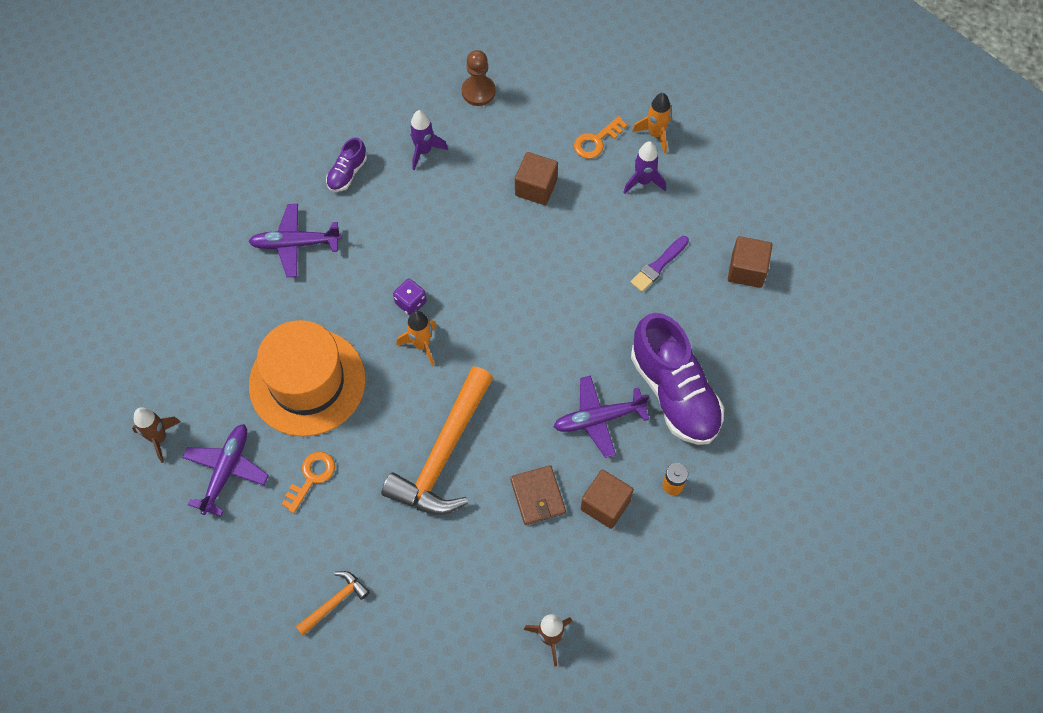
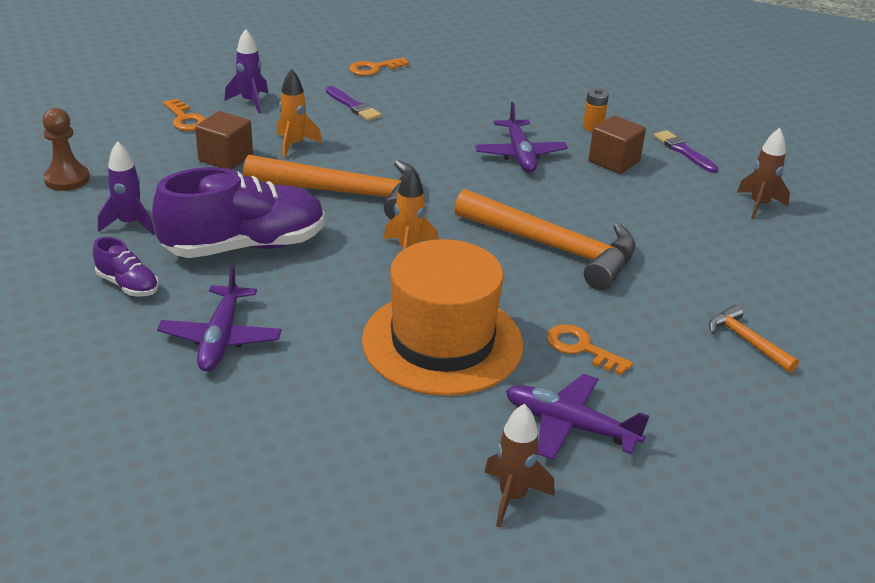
camera: 85 degrees left, 30 degrees down
purple dice [393,278,427,315] -> none
brown wallet [510,465,566,525] -> none
purple shoe [631,313,724,445] -> purple shoe moved to [152,167,325,258]
orange rocket [632,93,672,154] -> orange rocket moved to [277,69,322,158]
brown cube [728,236,772,288] -> orange key [349,57,409,76]
none -> orange hammer [243,155,420,220]
none -> purple brush [654,130,719,173]

